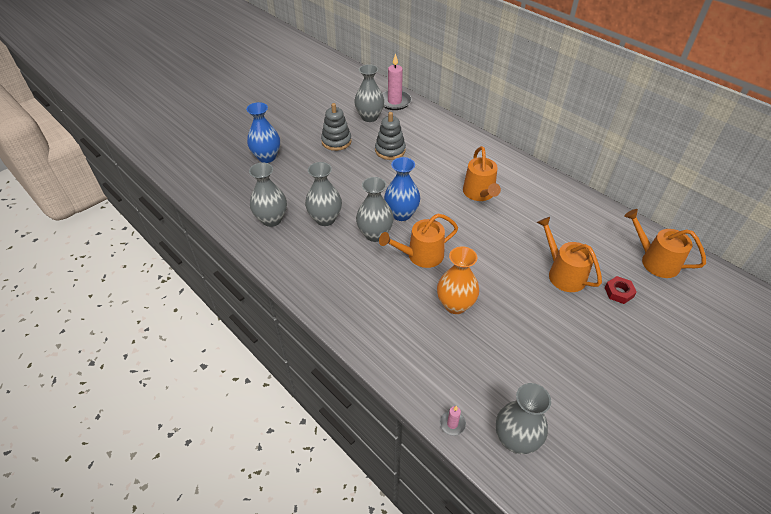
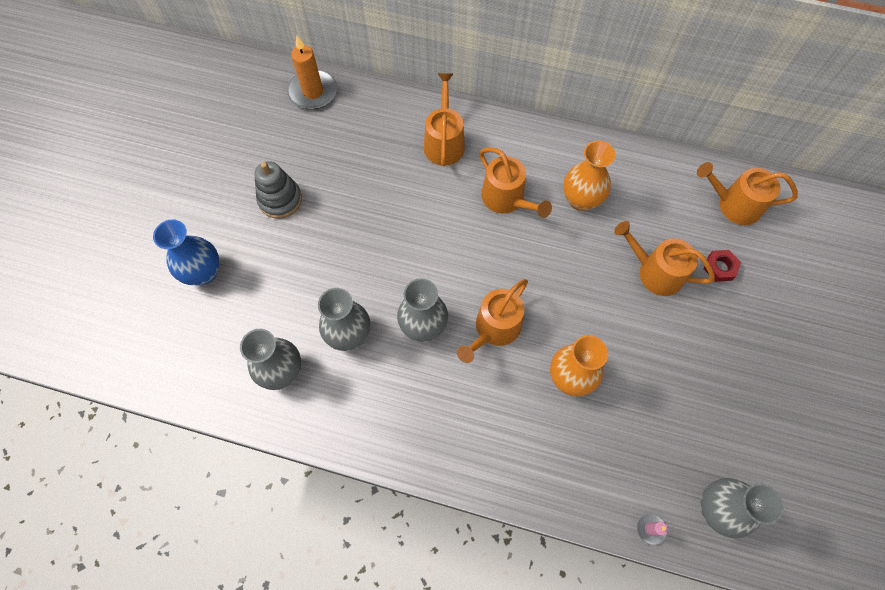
camera: 30 degrees left, 20 degrees up
grey vase [354,64,384,122] -> none
grey stacking toy [375,112,406,160] -> none
pink candle [382,53,412,110] -> orange candle [287,36,337,110]
blue vase [384,157,420,221] -> none
none -> orange watering can [424,73,465,166]
none -> orange vase [563,141,616,211]

